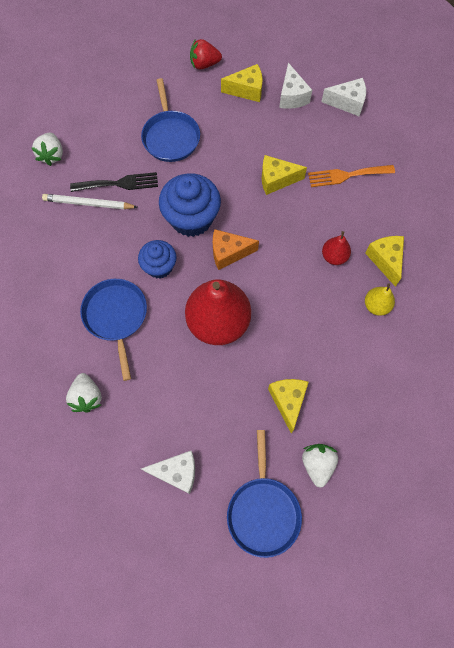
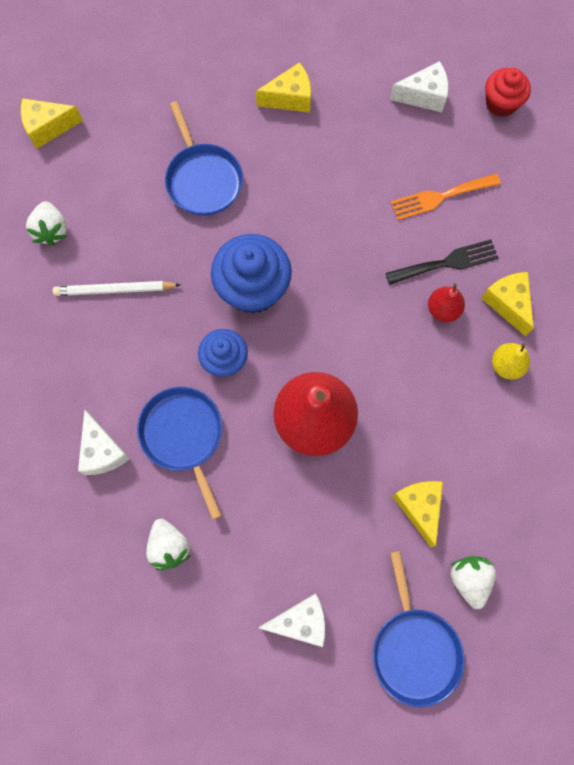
camera: 10 degrees left, 5 degrees up
black fork [70,172,158,192] -> black fork moved to [385,239,499,285]
red strawberry [190,39,222,69] -> none
orange cheese [213,229,259,270] -> none
yellow cheese [262,155,307,195] -> yellow cheese moved to [21,98,83,149]
white cheese [279,63,312,109] -> white cheese moved to [78,410,130,475]
none -> red cupcake [485,68,531,117]

